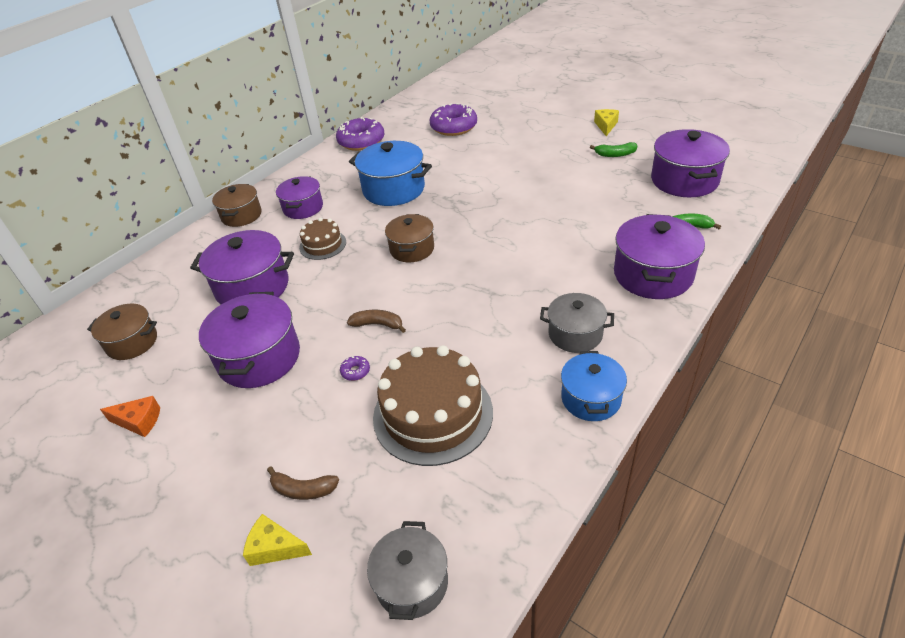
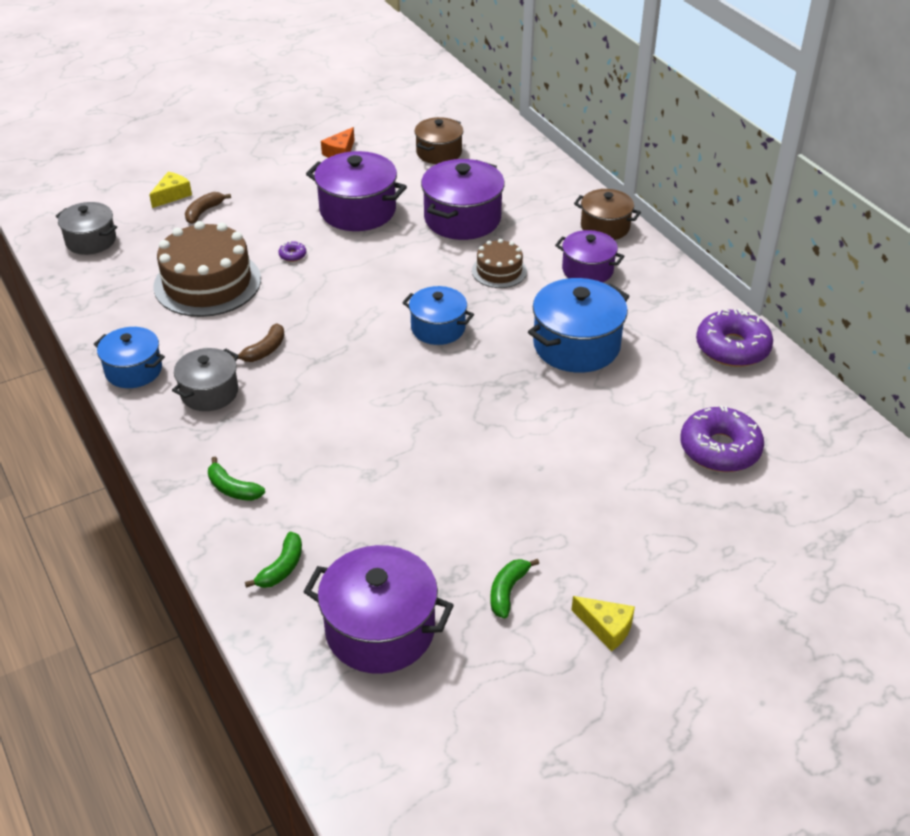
camera: 110 degrees right, 0 degrees up
brown banana [347,310,406,333] -> brown banana moved to [232,323,285,362]
brown pot [385,214,434,262] -> blue pot [402,286,474,345]
purple pot [614,214,705,299] -> green banana [208,457,265,501]

